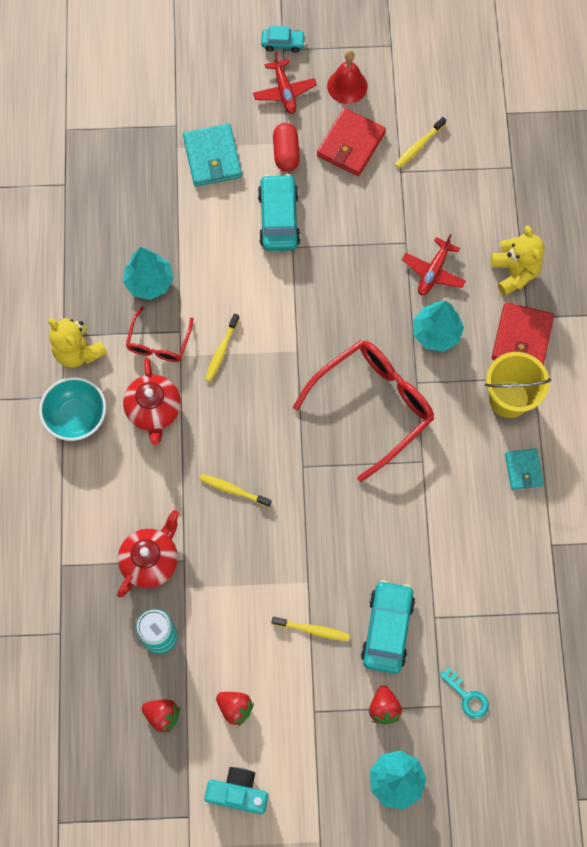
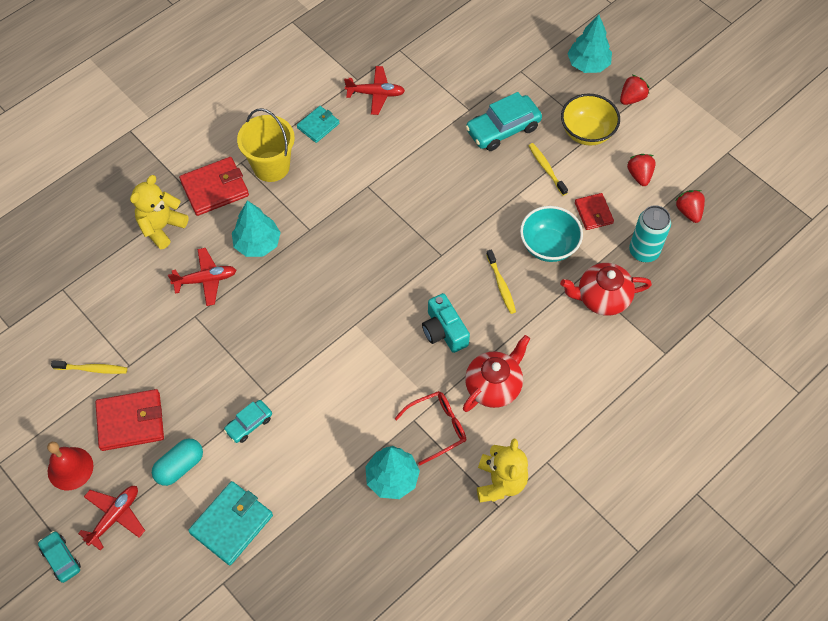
camera: 130 degrees left, 10 degrees down
turquoise bowl [39,377,106,441] -> turquoise bowl moved to [520,206,583,262]
turquoise camera [204,767,268,814] -> turquoise camera moved to [422,293,470,353]
yellow toothbrush [205,313,240,382] -> none
turquoise car [258,174,300,251] -> turquoise car [224,400,272,443], size x0.56
red capsule [273,123,300,172] -> turquoise capsule [152,439,203,486]
red glasses [293,340,434,482] -> none
red strawberry [369,685,402,724] -> red strawberry moved to [620,75,649,105]
turquoise key [440,668,489,719] -> none
none -> red plane [344,66,405,115]
none -> yellow bowl [561,94,620,146]
none -> red wallet [575,193,614,230]

